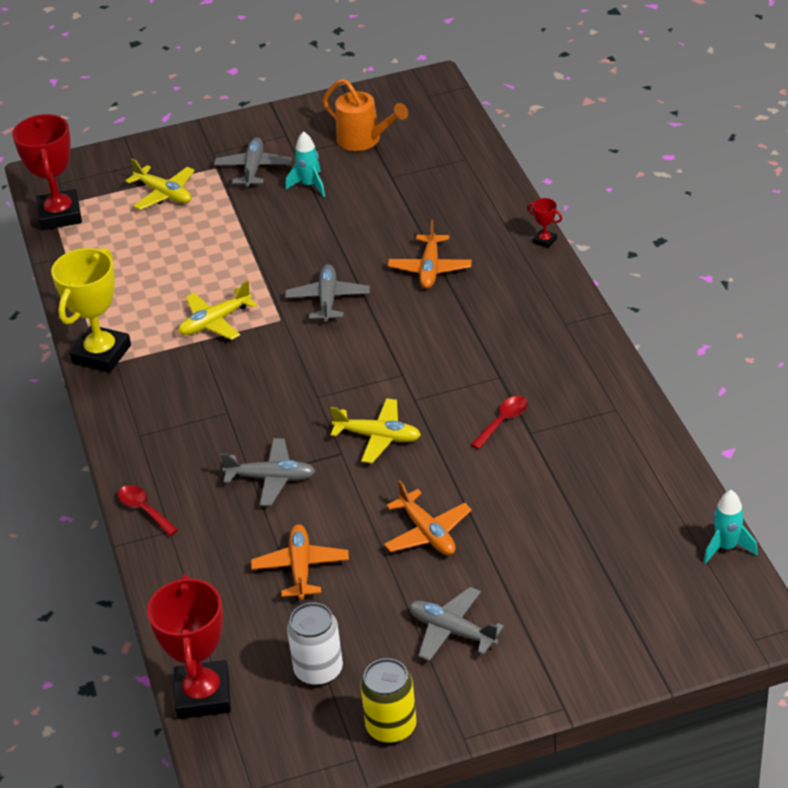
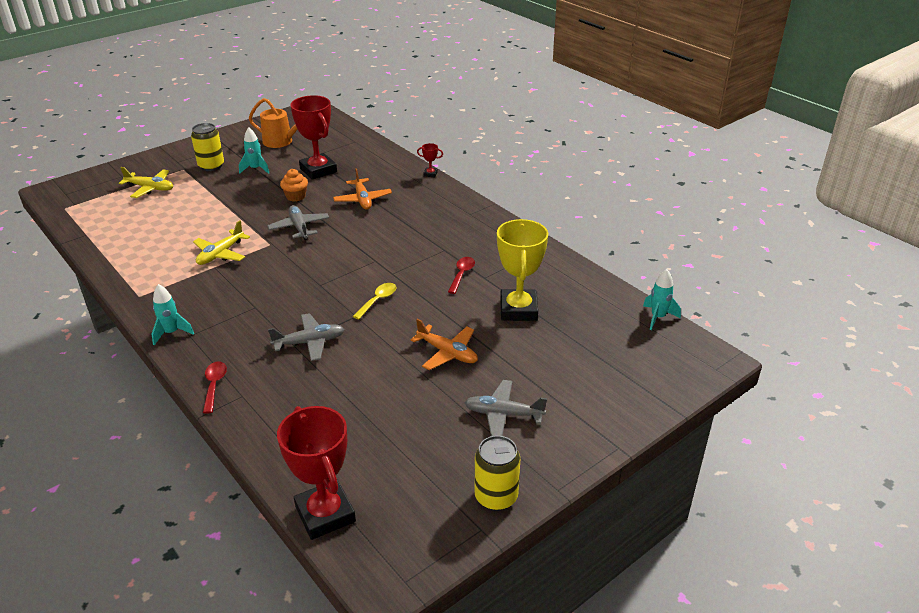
camera: 25 degrees left, 5 degrees down
red trophy [12,114,82,230] -> red trophy moved to [290,95,337,180]
yellow trophy [51,248,131,372] -> yellow trophy moved to [497,219,548,321]
red spoon [118,485,178,536] -> red spoon turned 60 degrees clockwise [203,361,227,414]
grey plane [214,137,292,188] -> yellow can [191,123,224,171]
orange plane [251,524,349,600] -> none
white can [287,602,343,686] -> none
yellow plane [330,398,421,463] -> yellow spoon [353,283,396,319]
none -> turquoise rocket [152,284,194,346]
none -> orange cupcake [280,169,308,202]

